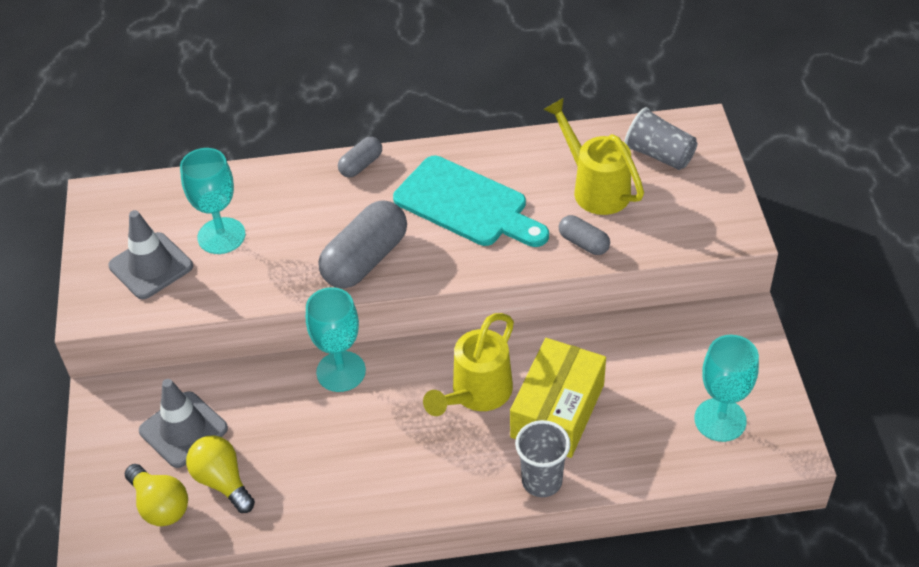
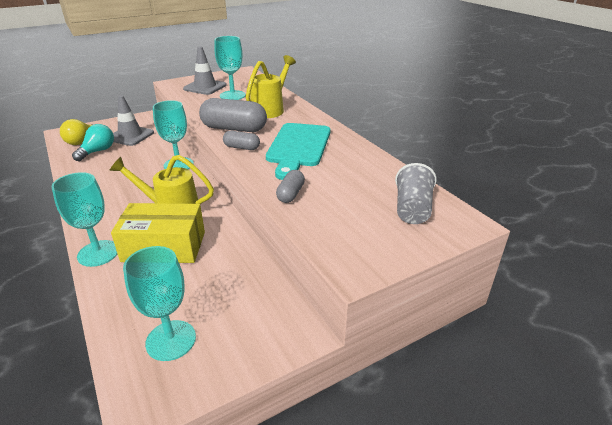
camera: 65 degrees right, 15 degrees down
yellow light bulb [186,435,255,513] -> turquoise light bulb [72,124,114,161]
grey capsule [338,137,382,178] -> grey capsule moved to [223,131,260,150]
grey cup [515,420,570,497] -> turquoise goblet [51,172,117,267]
yellow watering can [543,98,644,215] -> yellow watering can moved to [246,55,296,118]

